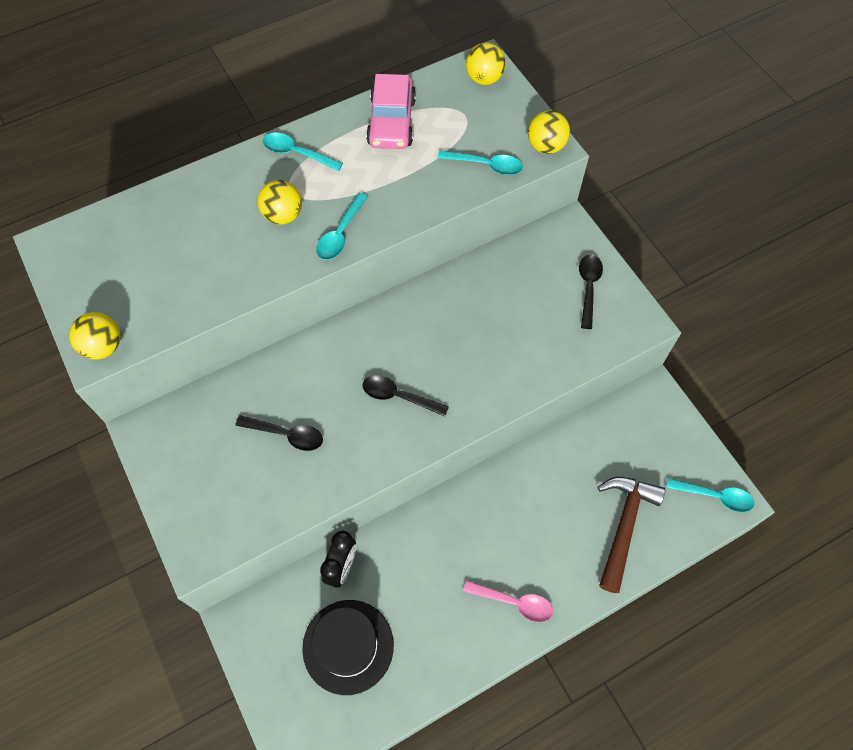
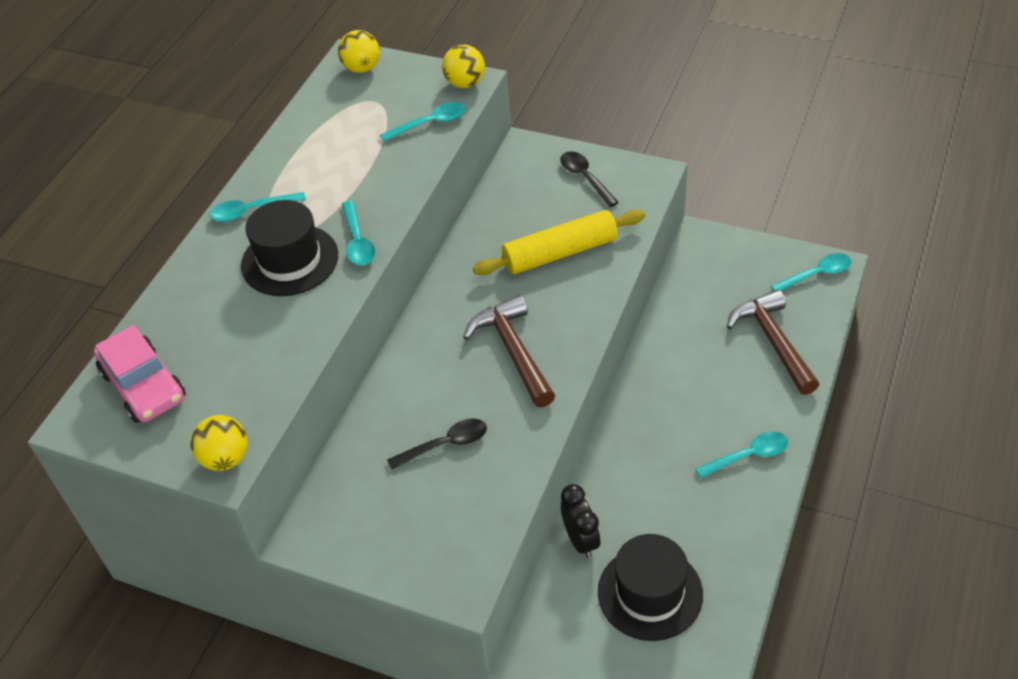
camera: 35 degrees left, 15 degrees down
yellow ball [258,180,302,225] -> black hat [241,200,338,296]
black spoon [362,375,449,416] -> brown hammer [463,295,555,407]
pink car [366,74,416,149] -> pink car moved to [94,325,186,423]
pink spoon [463,581,553,622] -> turquoise spoon [695,431,788,478]
none -> yellow rolling pin [473,209,645,275]

